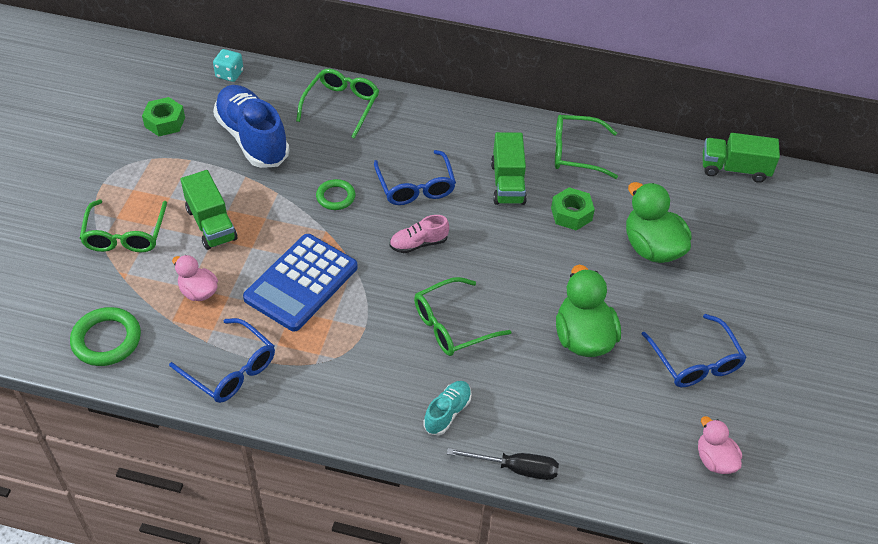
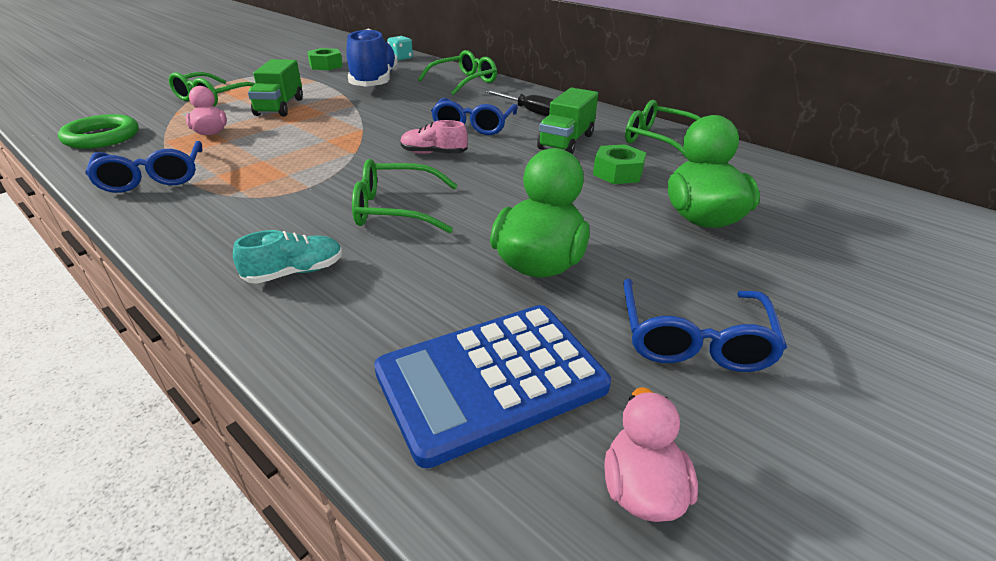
camera: 30 degrees right, 15 degrees down
blue calculator [243,234,358,331] -> blue calculator moved to [374,305,611,468]
green ring [316,179,355,210] -> none
black screwdriver [447,448,559,480] -> black screwdriver moved to [485,90,554,117]
green truck [703,133,780,183] -> none

